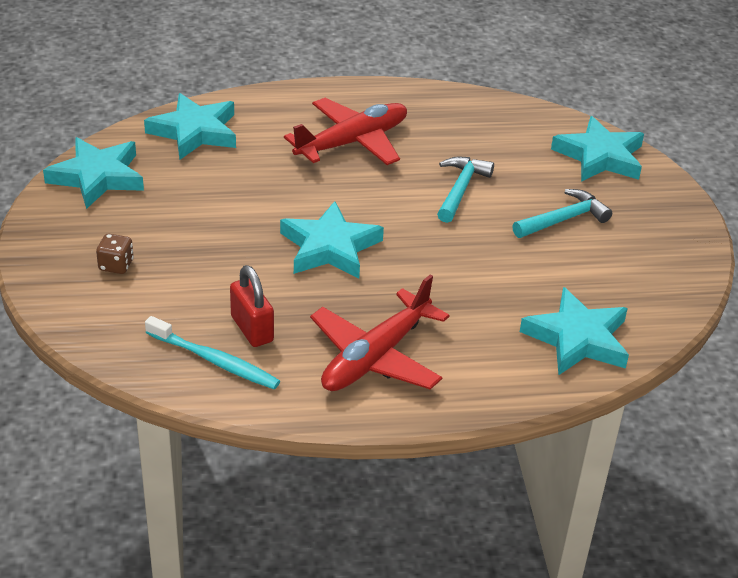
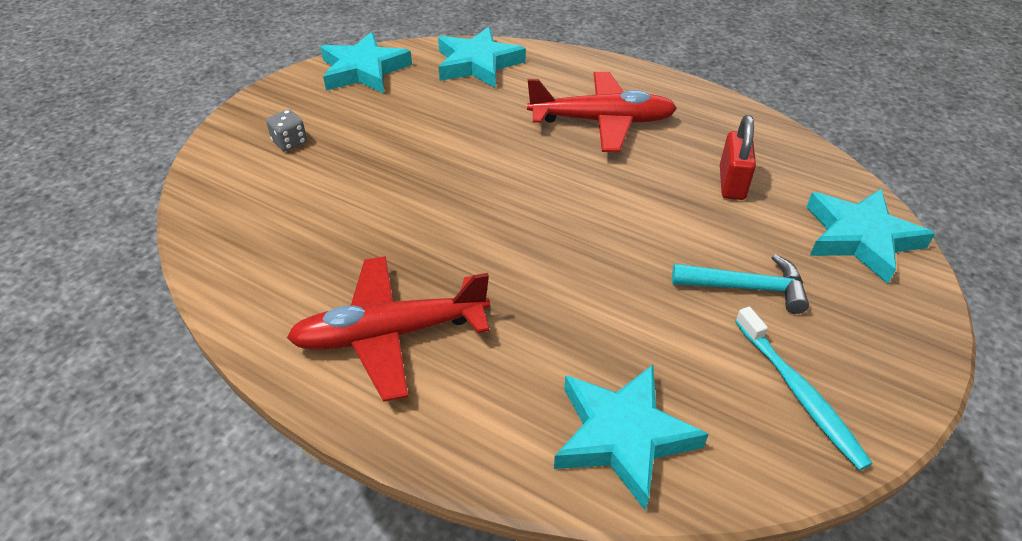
camera: 40 degrees right, 5 degrees up
brown dice [96,234,134,274] -> grey dice [266,110,307,151]
turquoise toothbrush [145,316,280,389] -> turquoise toothbrush moved to [735,307,873,471]
red padlock [230,265,274,347] -> red padlock moved to [720,115,756,200]
turquoise star [280,201,384,278] -> none
turquoise hammer [437,157,494,223] -> none

